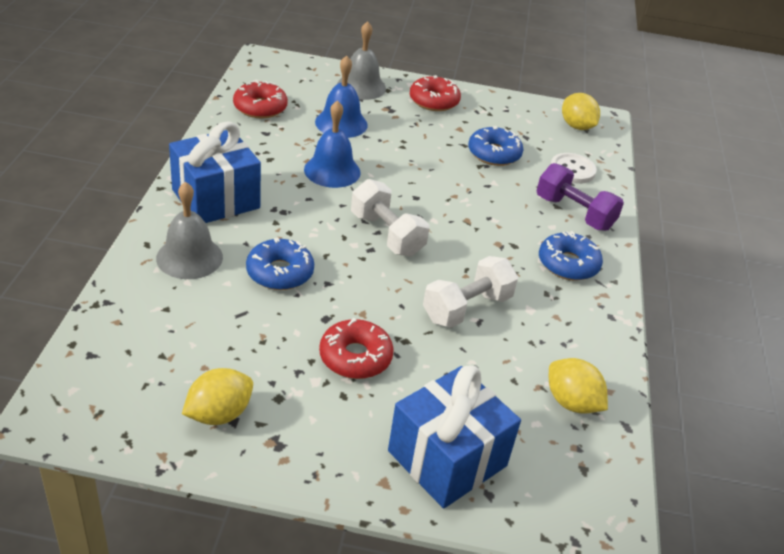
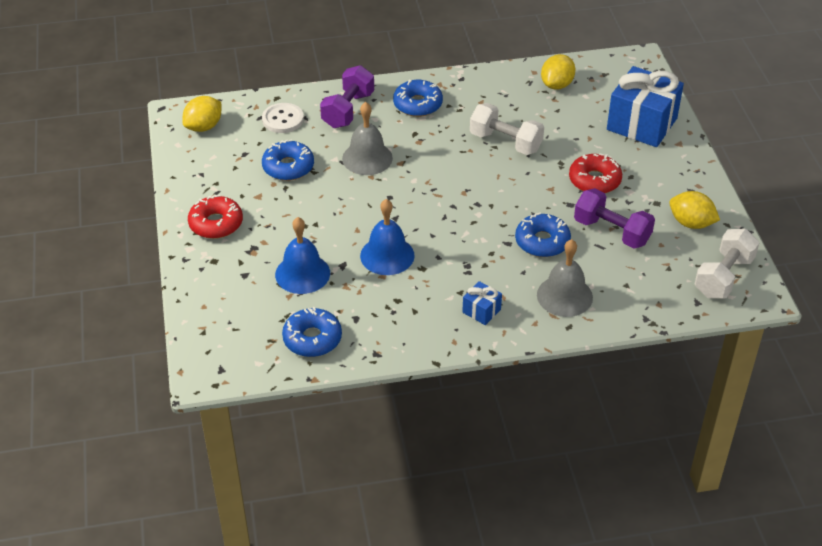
camera: 105 degrees left, 5 degrees up
blue gift [169,121,261,223] -> blue gift [462,281,502,325], size x0.45
red donut [233,80,288,119] -> blue donut [282,307,342,357]
grey bell [337,21,386,100] -> grey bell moved to [342,102,393,175]
white dumbbell [351,179,429,257] -> white dumbbell moved to [695,229,759,298]
none -> purple dumbbell [574,188,655,249]

